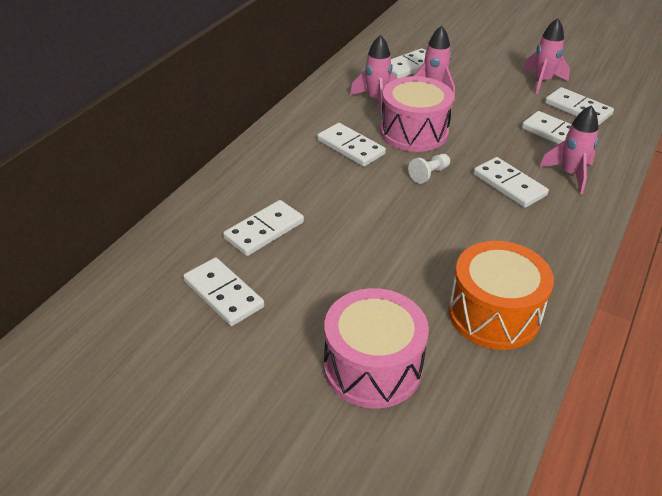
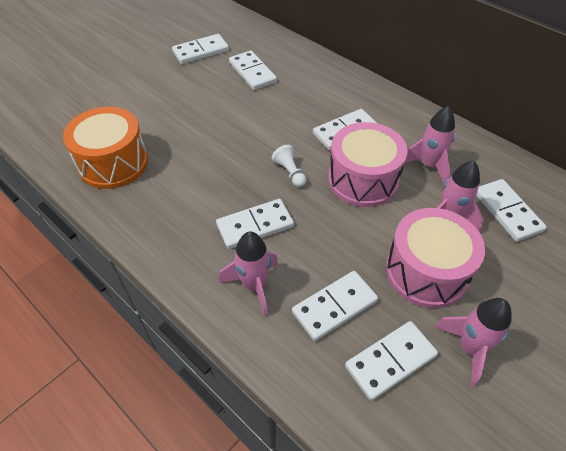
camera: 105 degrees right, 10 degrees up
pink drum [324,288,429,408] -> pink drum moved to [386,208,485,308]

